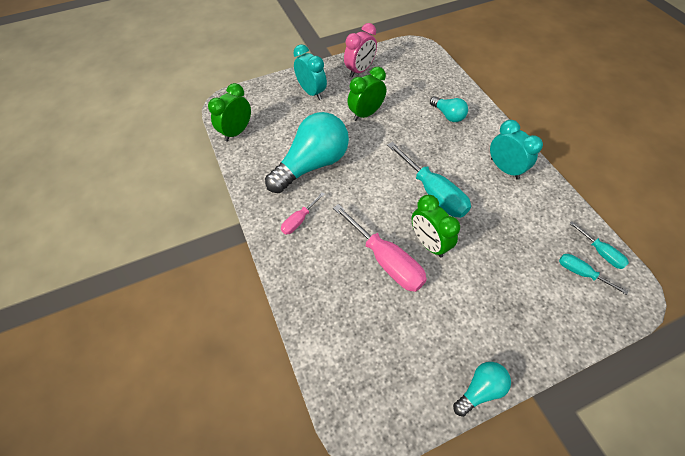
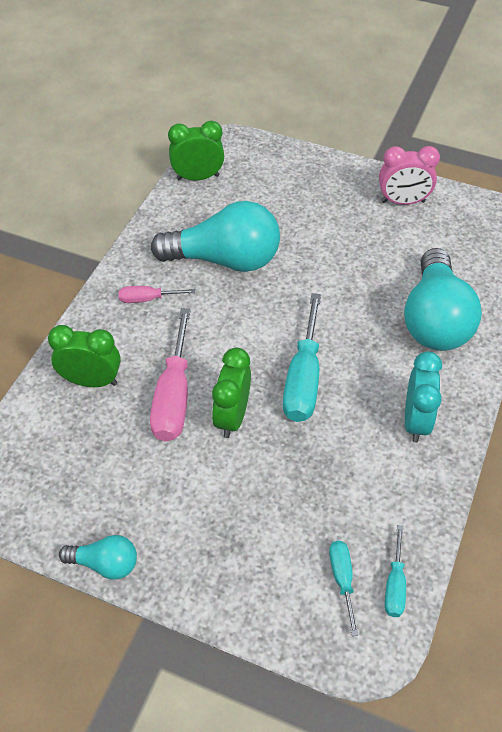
camera: 45 degrees right, 5 degrees down
turquoise clock [293,44,327,100] -> none
green clock [347,67,386,121] -> green clock moved to [48,325,121,387]
turquoise light bulb [430,96,468,122] -> turquoise light bulb [404,248,482,351], size x2.06

